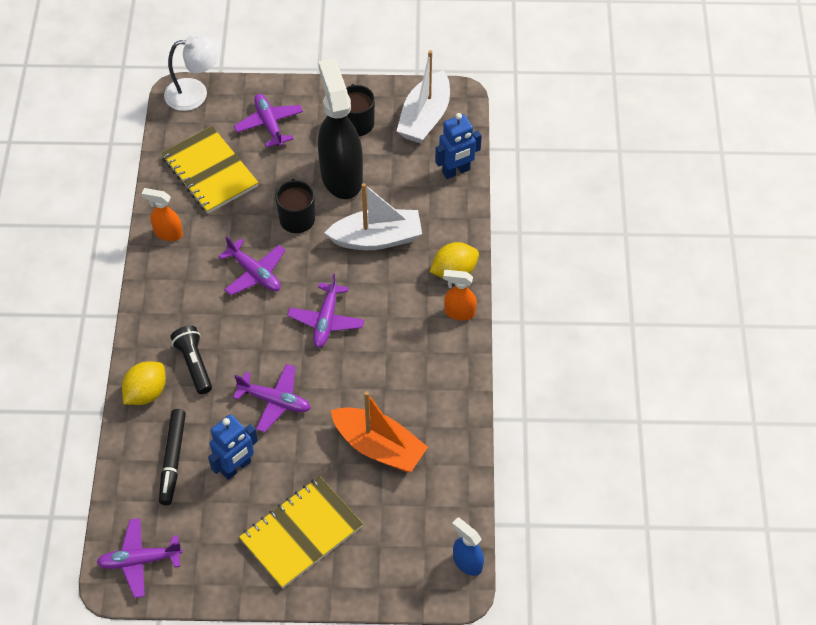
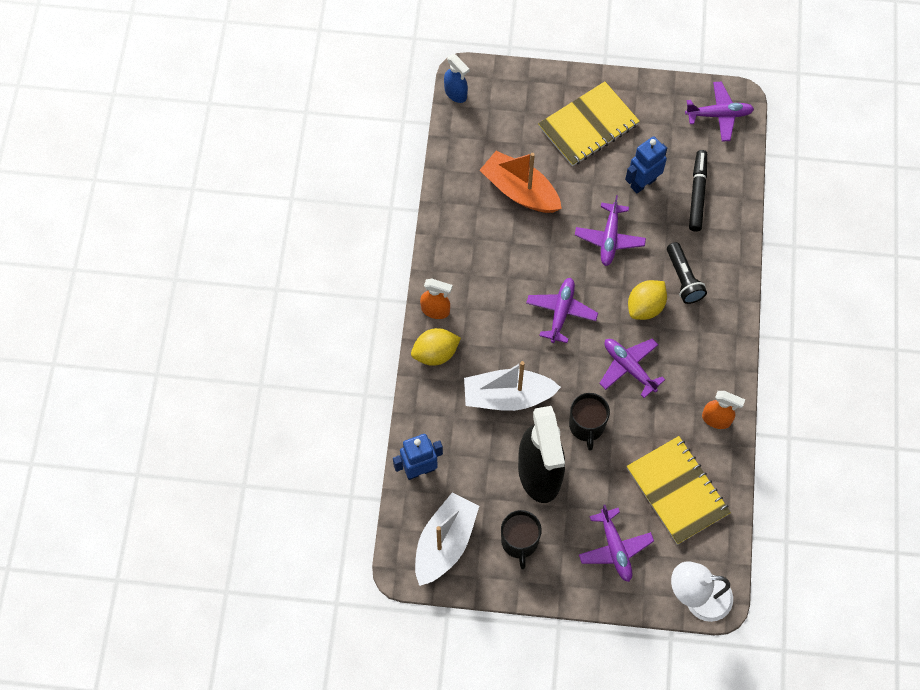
camera: 175 degrees left, 10 degrees up
yellow lemon [122,361,166,405] -> yellow lemon moved to [628,280,667,320]
purple plane [233,364,311,432] -> purple plane turned 105 degrees counterclockwise [575,195,646,266]

